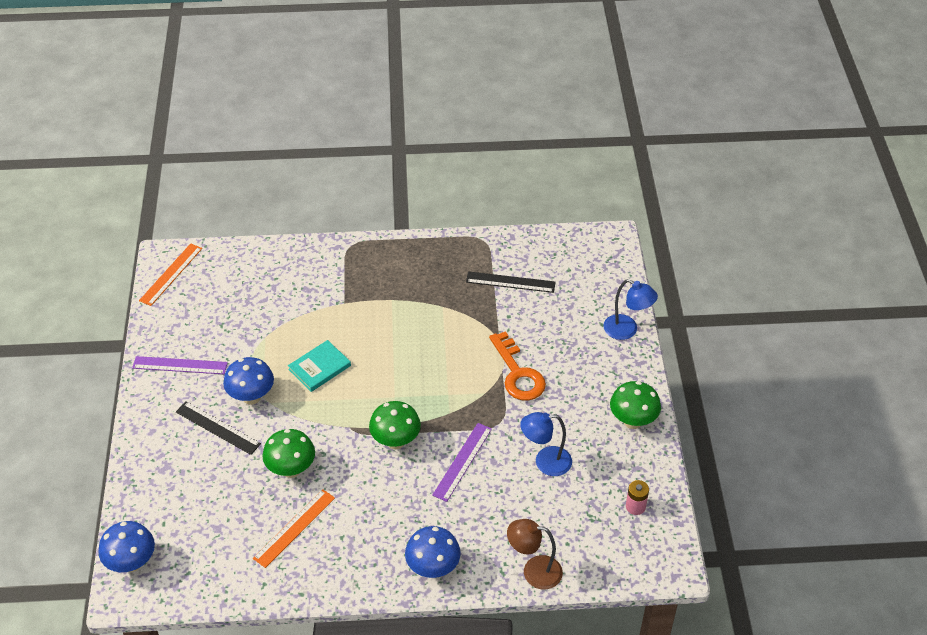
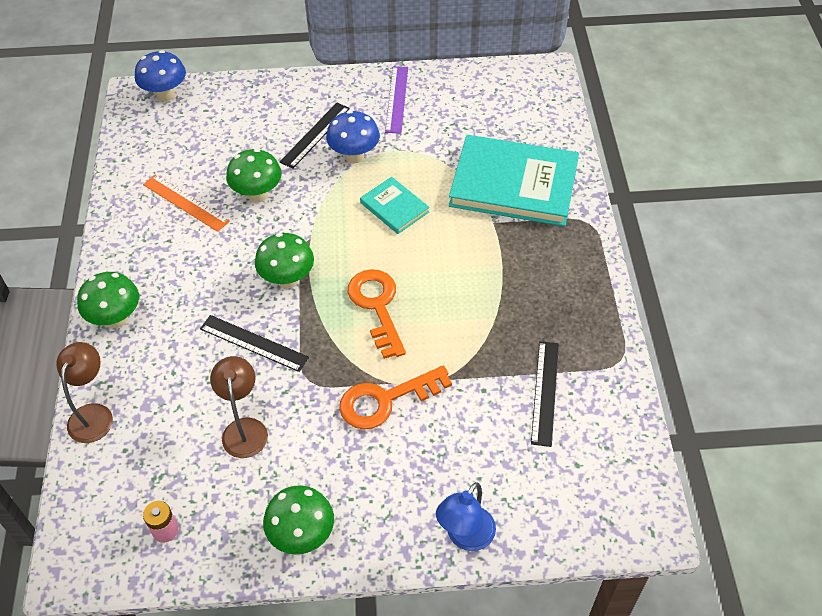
camera: 90 degrees right, 5 degrees up
orange ruler [139,243,202,306] -> none
blue mushroom [405,526,461,578] -> green mushroom [77,272,139,328]
purple ruler [432,423,492,502] -> black ruler [200,315,309,372]
blue lamp [520,412,572,476] -> brown lamp [210,356,268,458]
none -> orange key [348,269,406,359]
none -> turquoise book [449,135,579,226]

